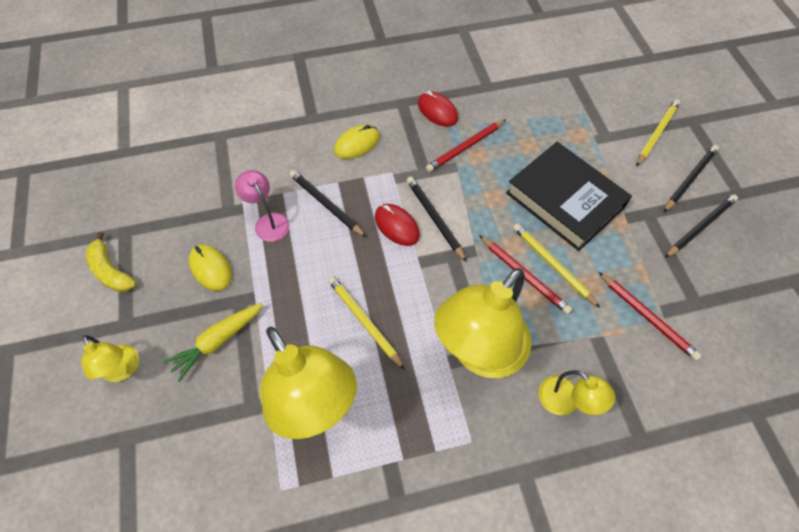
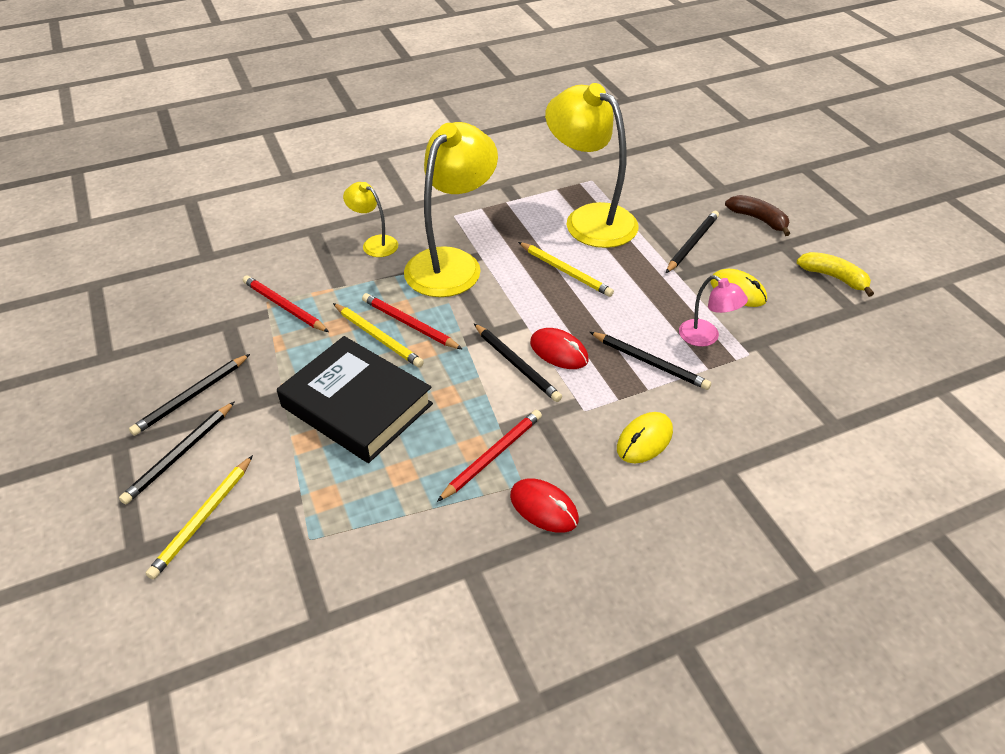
camera: 170 degrees right, 15 degrees down
yellow lamp [81,335,139,382] -> brown banana [725,195,790,236]
yellow carrot [163,303,263,382] -> black pencil [666,211,719,273]

